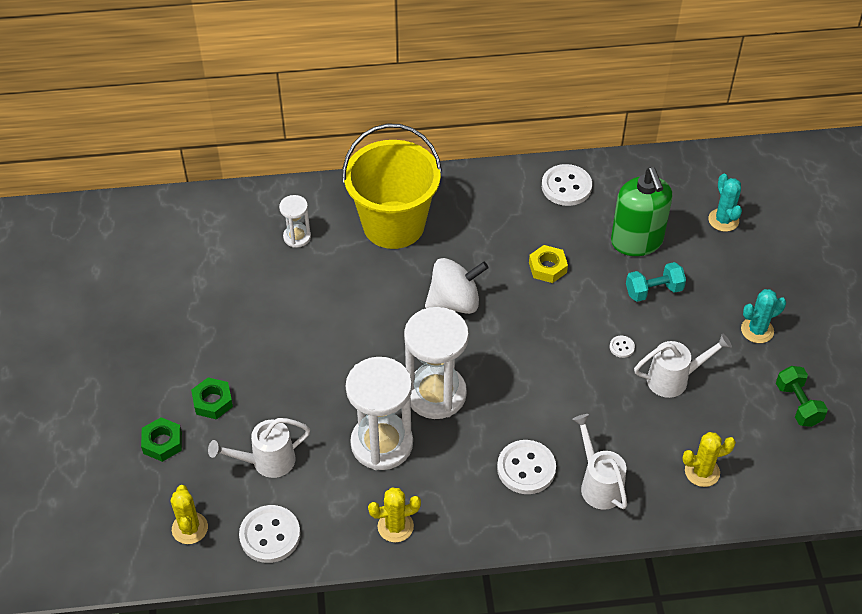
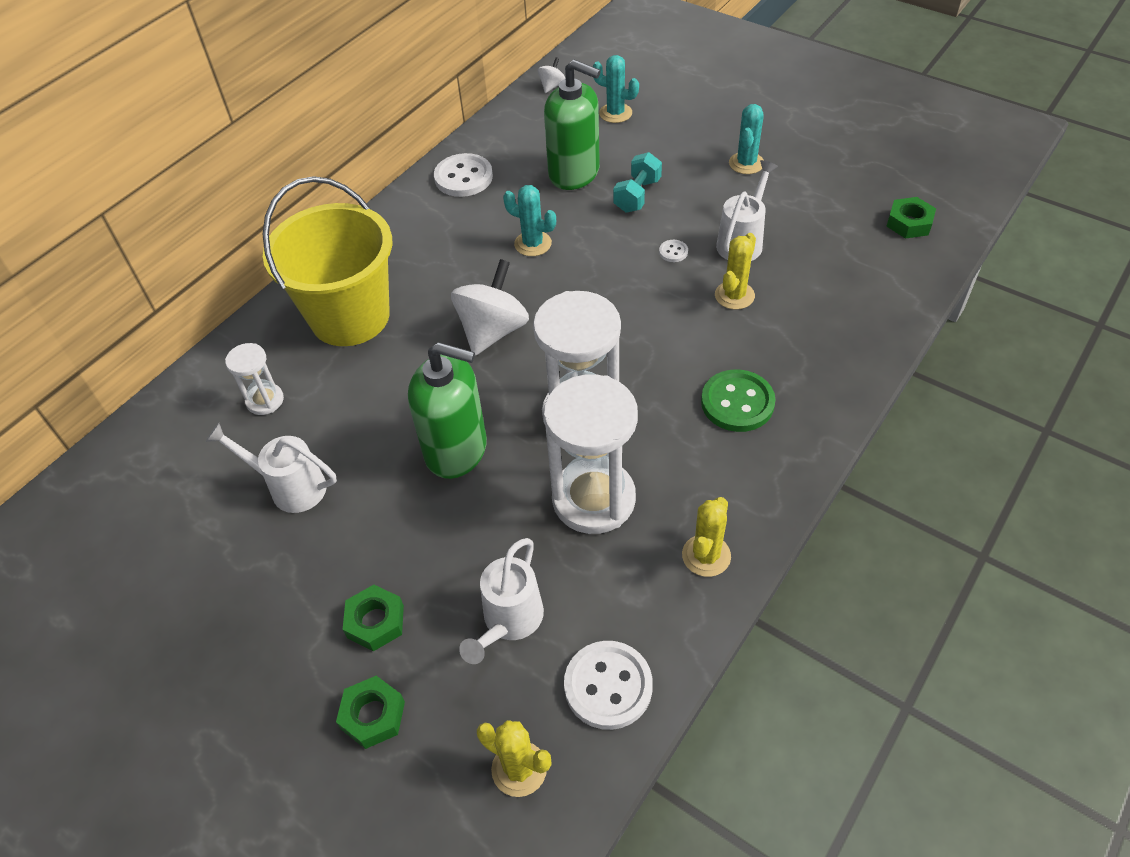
camera: 45 degrees left, 0 degrees up
white button [497,440,556,494] -> green button [701,369,776,432]
yellow nut [529,245,568,283] -> turquoise cactus [503,185,556,256]
white watering can [572,414,627,510] -> white watering can moved to [205,423,337,513]
yellow cactus [682,432,736,487] -> yellow cactus moved to [715,233,756,310]
green dumbbell [776,366,828,427] -> none
none -> green soap dispenser [408,342,487,479]
none -> white spinning top [538,57,566,93]
none -> green nut [886,197,936,239]

